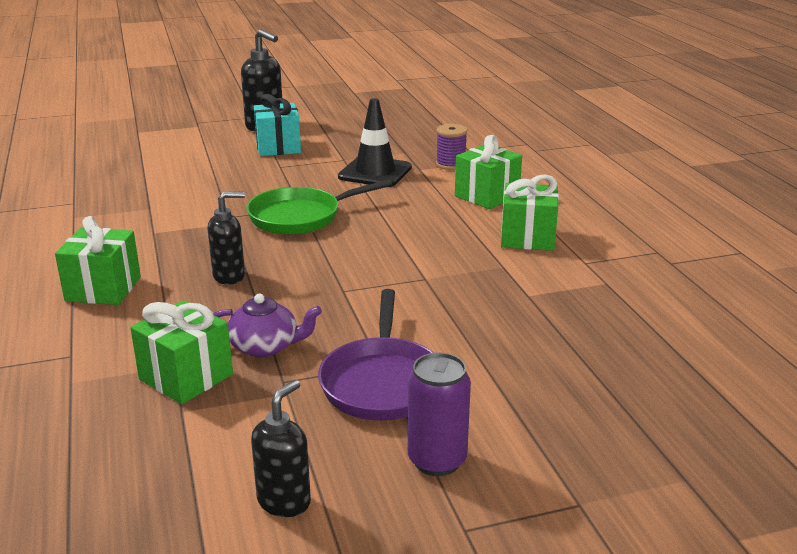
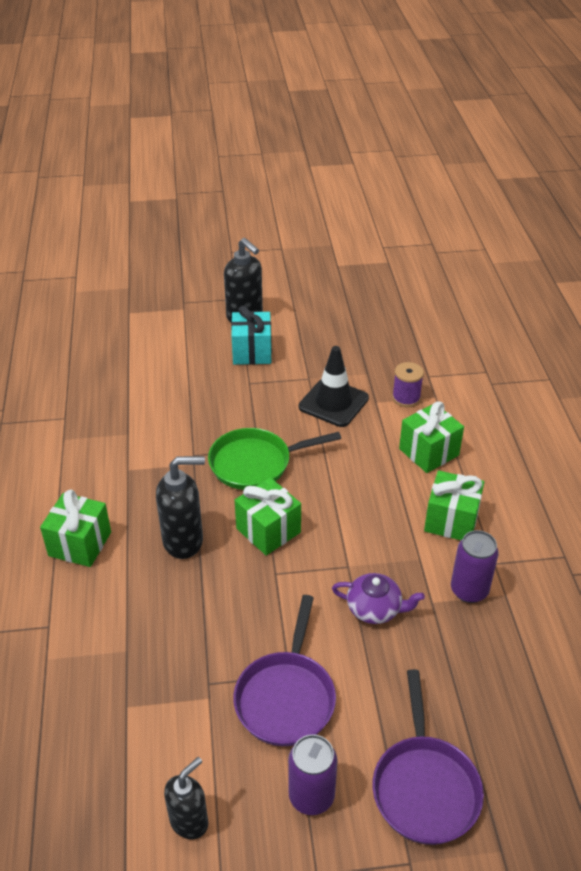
camera: 10 degrees right, 15 degrees up
green gift [130,300,233,404] -> green gift moved to [235,477,301,556]
black soap dispenser [208,191,245,285] -> black soap dispenser [156,456,205,559], size x1.51
purple teapot [213,294,322,357] -> purple teapot moved to [332,573,425,624]
none -> purple pan [373,669,484,845]
none -> purple can [451,530,499,603]

